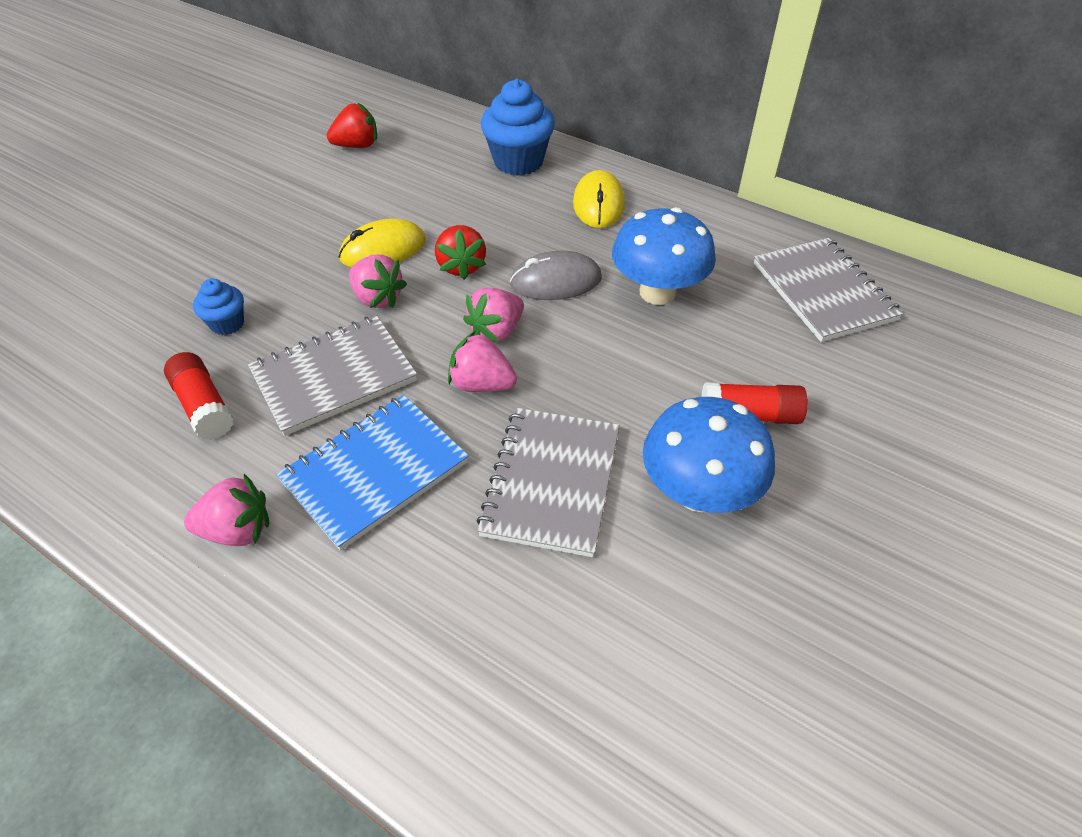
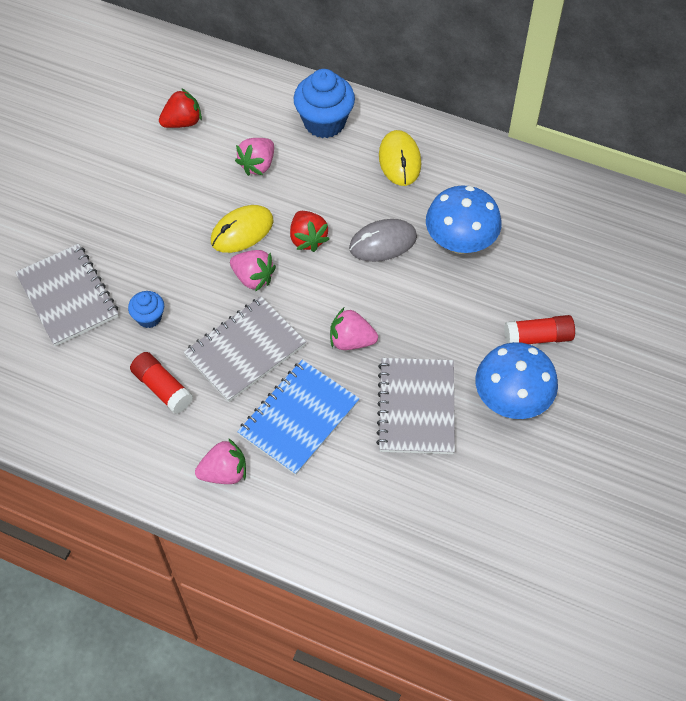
camera: 10 degrees left, 10 degrees up
pink strawberry [463,288,524,343] -> pink strawberry moved to [235,138,274,176]
grey notebook [754,238,904,342] -> grey notebook moved to [15,244,119,346]

